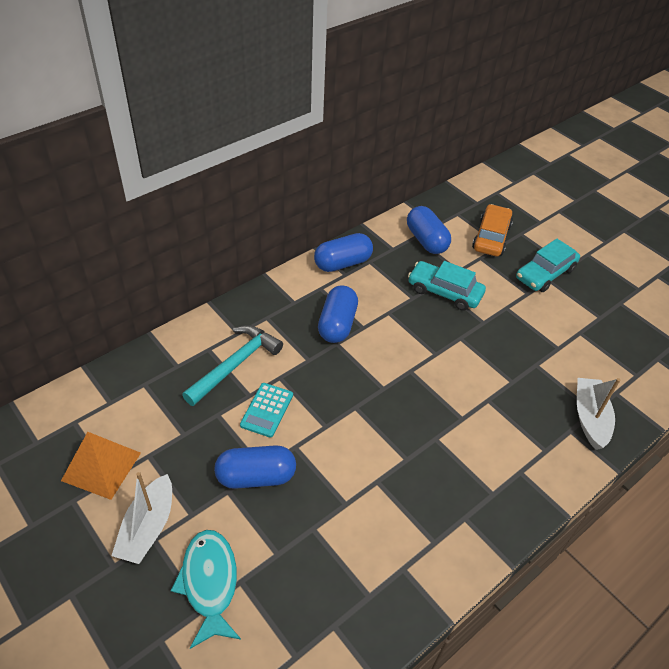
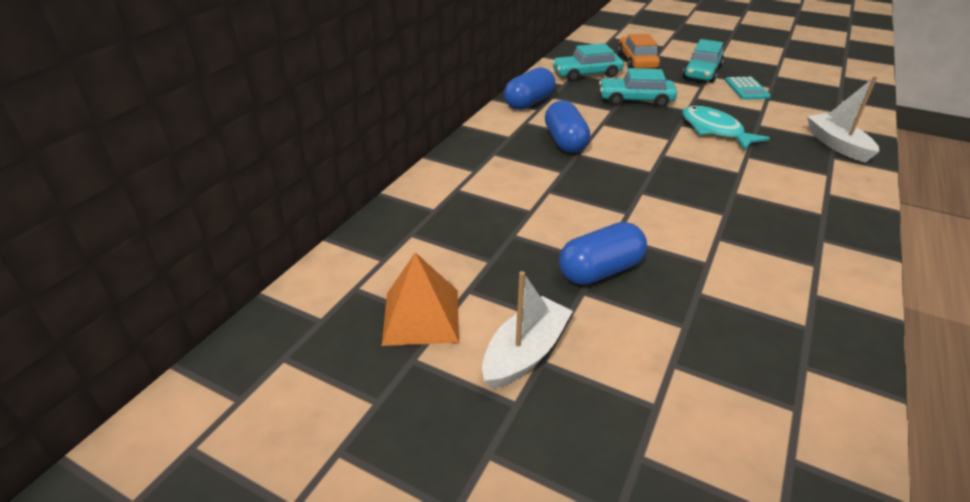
camera: 20 degrees left, 10 degrees down
white boat [112,472,172,564] -> white boat turned 135 degrees counterclockwise [482,271,573,389]
turquoise fish [171,530,241,649] -> turquoise fish moved to [682,106,770,150]
turquoise hammer [182,325,283,406] -> none
turquoise calculator [240,383,293,438] -> turquoise calculator moved to [725,77,771,100]
blue capsule [407,206,451,254] -> turquoise car [552,43,624,82]

